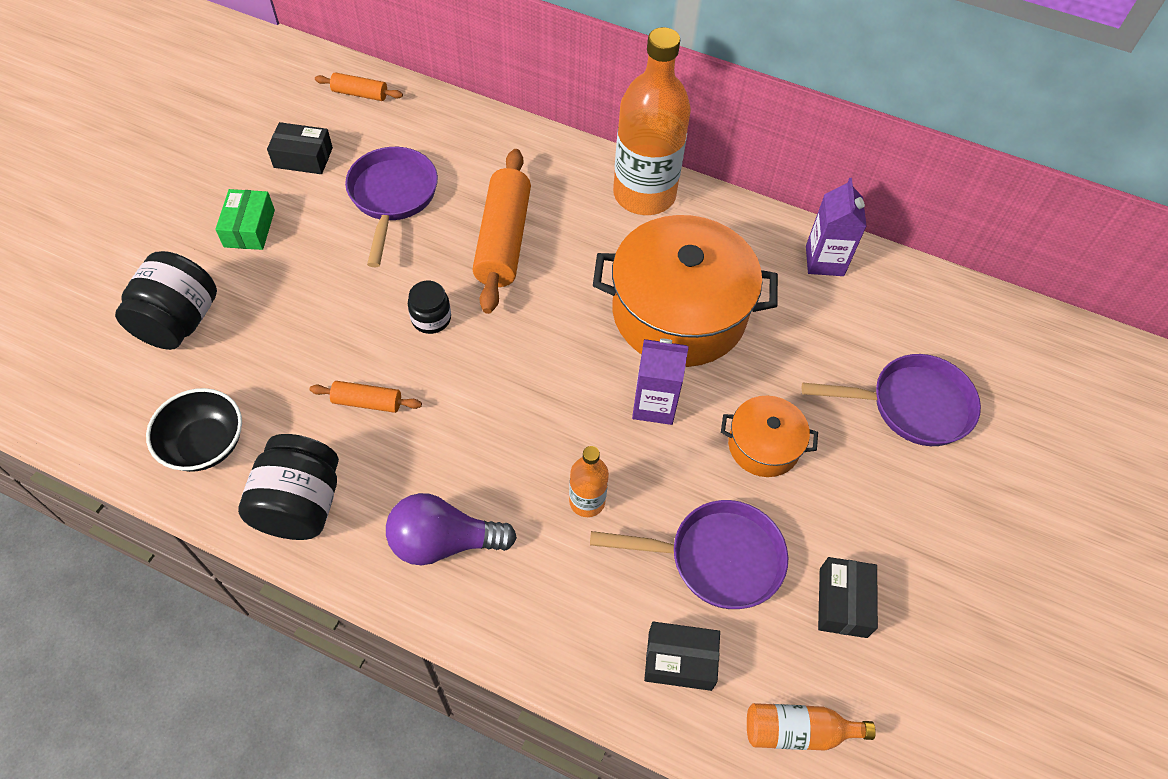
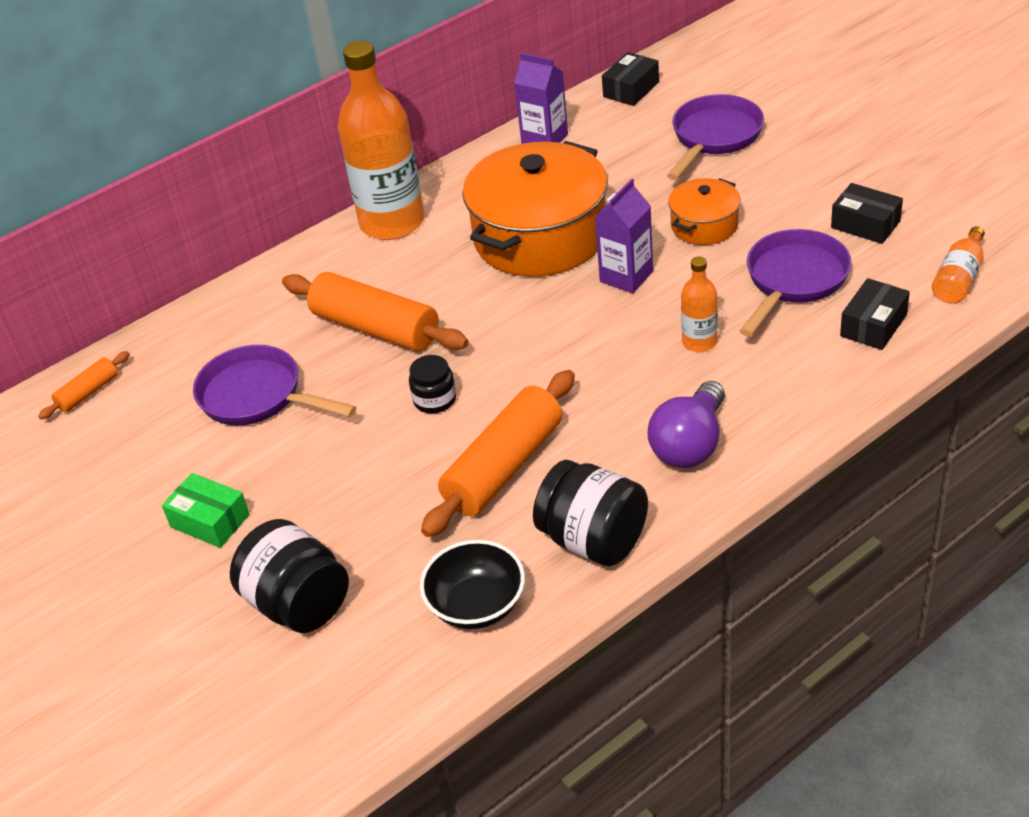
camera: 55 degrees left, 15 degrees down
black box [267,122,333,174] -> black box moved to [602,52,659,106]
orange rolling pin [310,381,422,413] -> orange rolling pin [421,370,575,537], size x2.03

